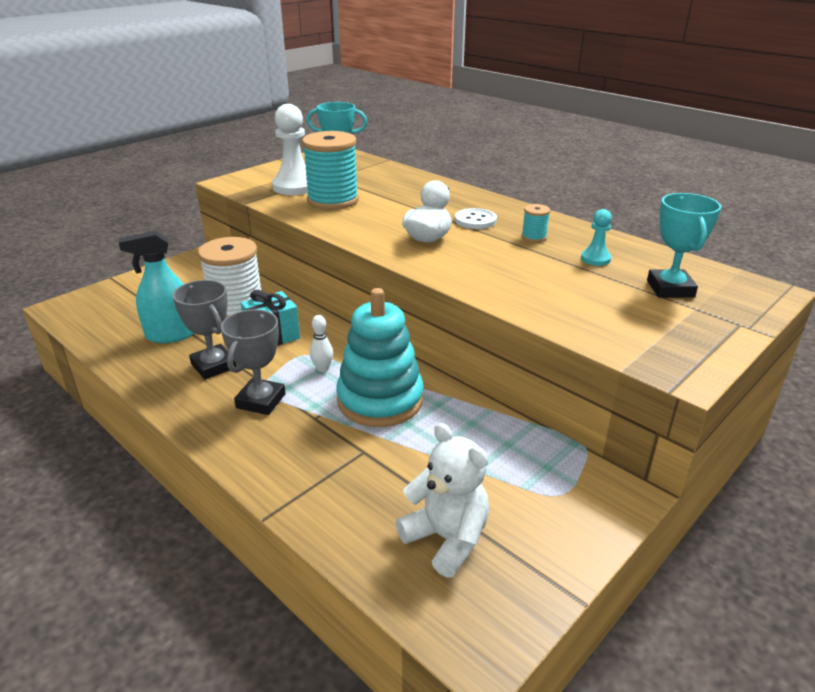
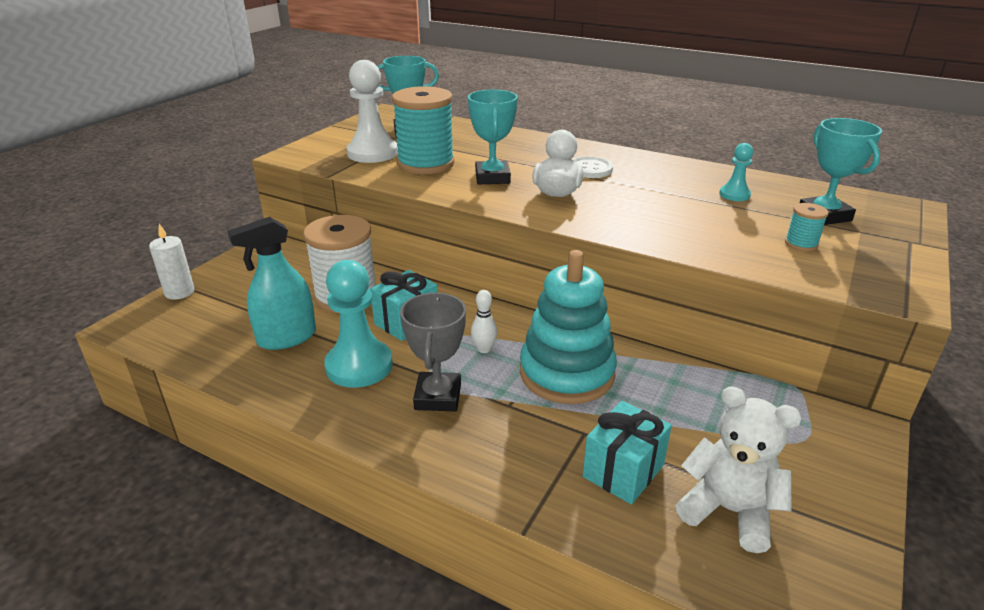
camera: 15 degrees left, 0 degrees up
grey trophy [173,280,237,380] -> turquoise pawn [324,260,393,388]
turquoise spool [522,204,550,242] -> turquoise spool moved to [785,203,829,251]
none -> white candle [149,224,195,300]
none -> turquoise trophy [468,90,518,184]
none -> turquoise gift [583,401,672,505]

